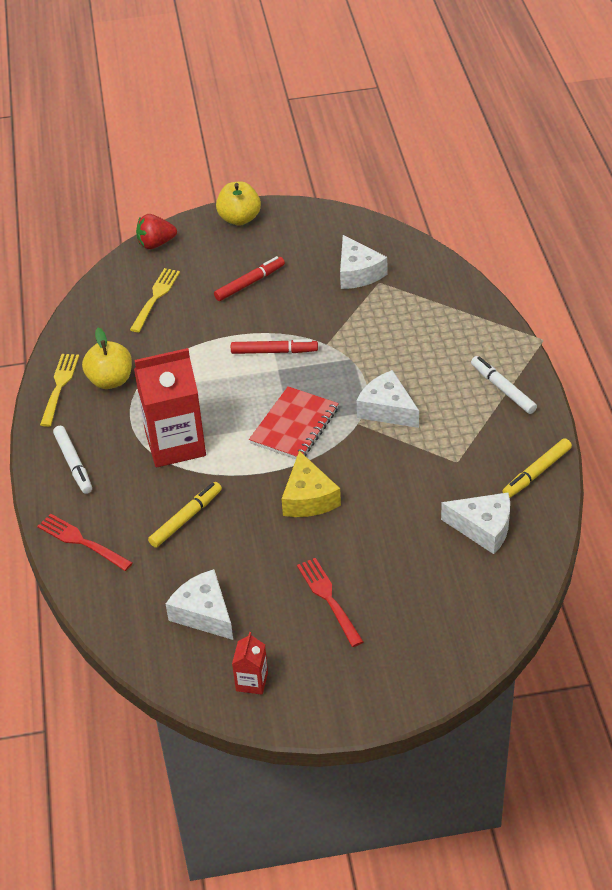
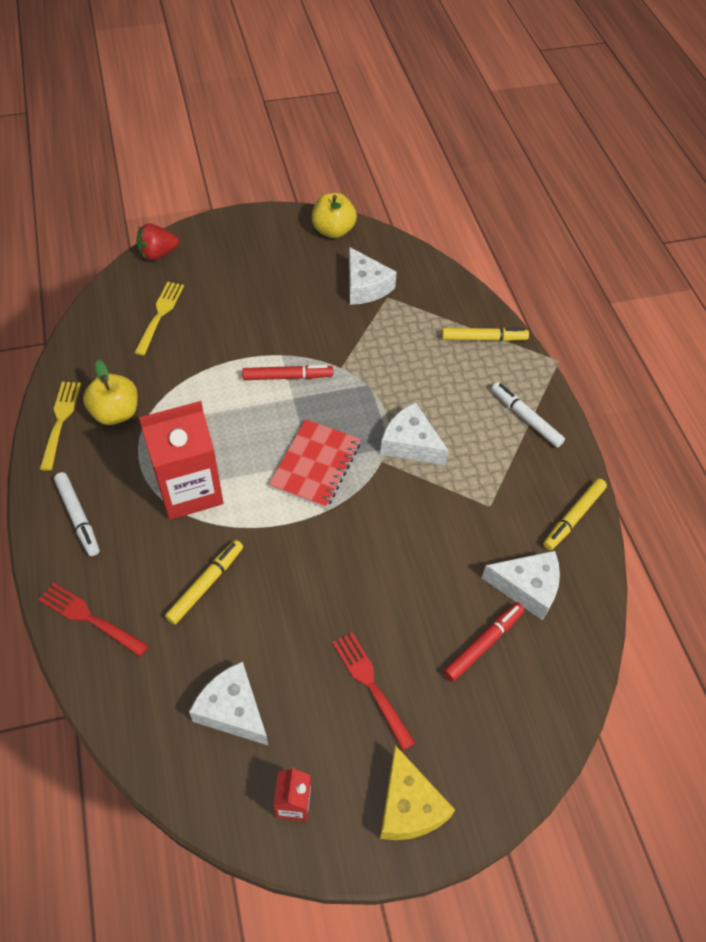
camera: 10 degrees left, 10 degrees up
red marker [214,256,285,301] -> red marker moved to [443,602,525,682]
yellow apple [216,182,261,226] -> yellow apple moved to [312,193,357,238]
yellow cheese [282,451,341,517] -> yellow cheese moved to [380,745,455,840]
none -> yellow marker [441,328,529,341]

